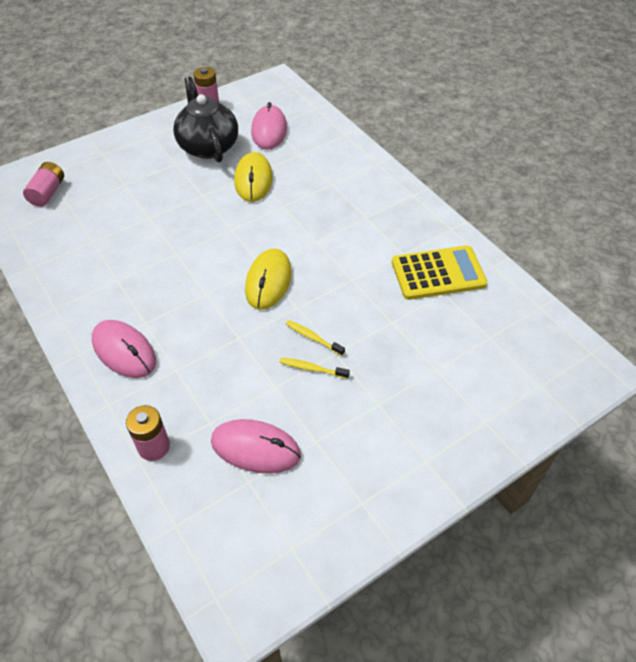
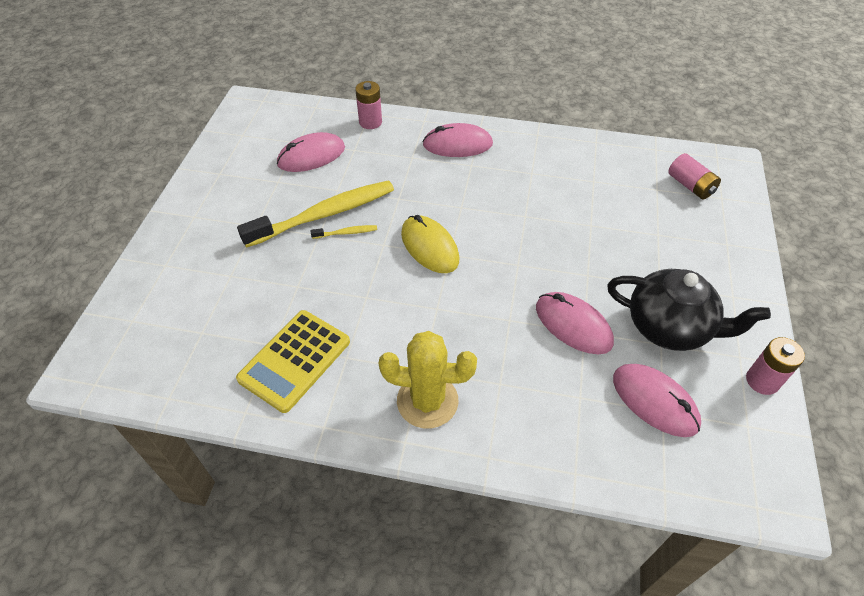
camera: 135 degrees right, 0 degrees up
yellow mouse [234,152,273,202] -> pink mouse [536,292,614,354]
yellow toothbrush [280,358,350,379] -> yellow toothbrush [237,180,394,248], size x2.49
none -> yellow cactus [379,331,477,429]

